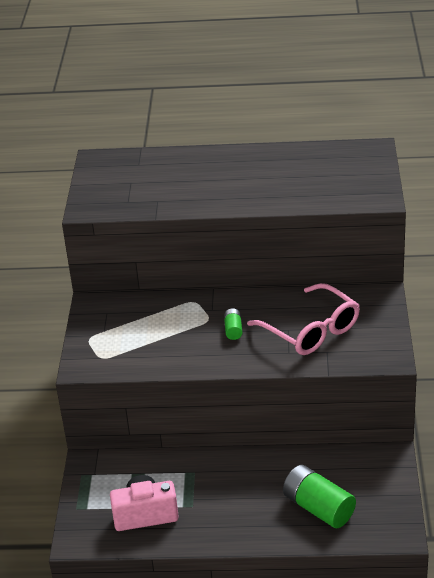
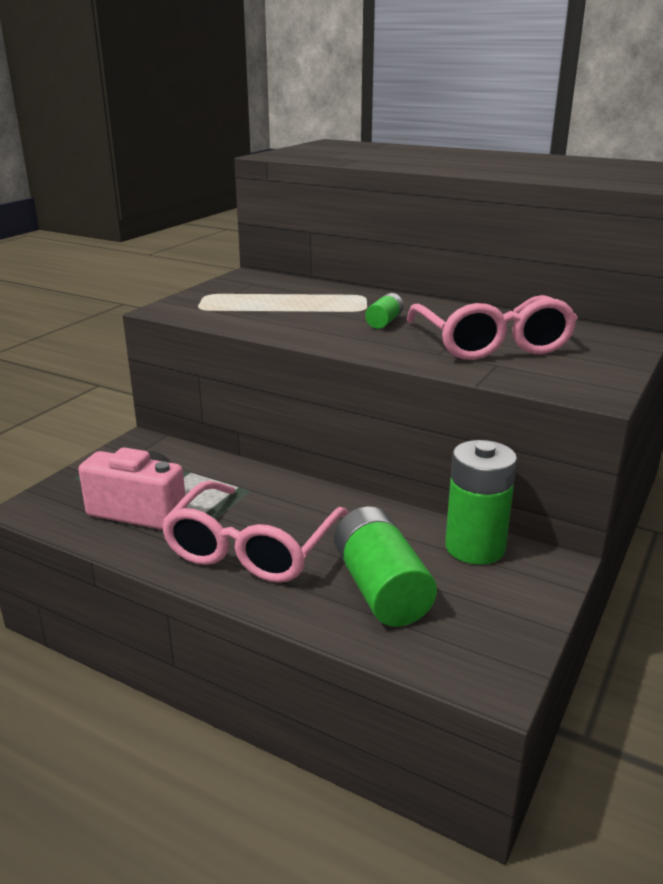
camera: 25 degrees right, 10 degrees down
none -> pink glasses [161,481,348,583]
none -> green battery [445,440,517,565]

